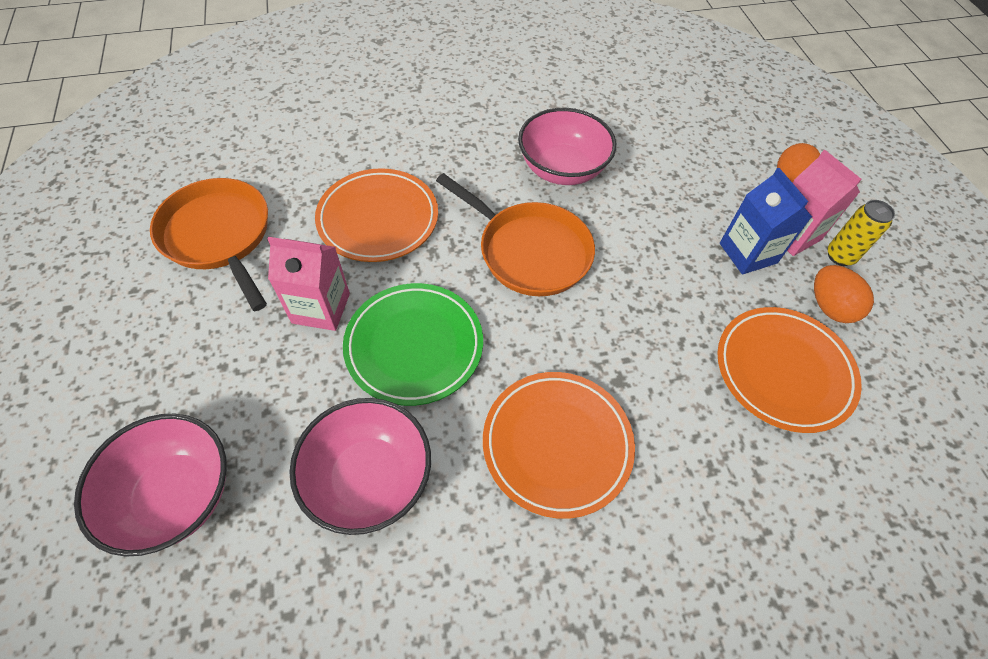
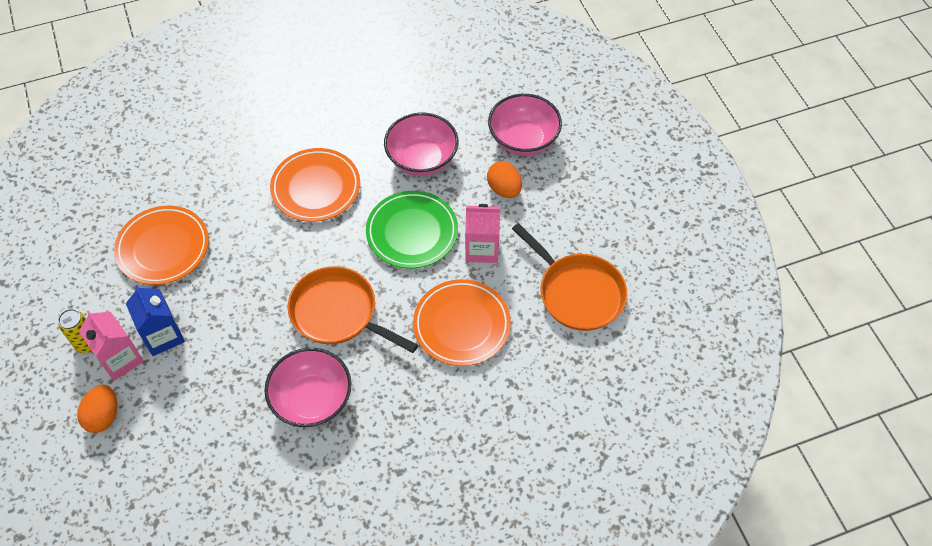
camera: 175 degrees right, 0 degrees up
orange egg [814,265,874,323] -> orange egg moved to [487,161,522,198]

